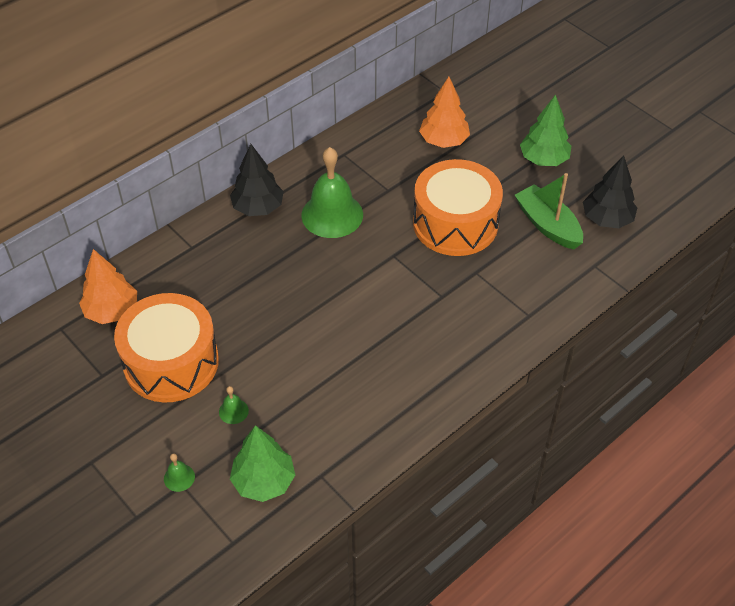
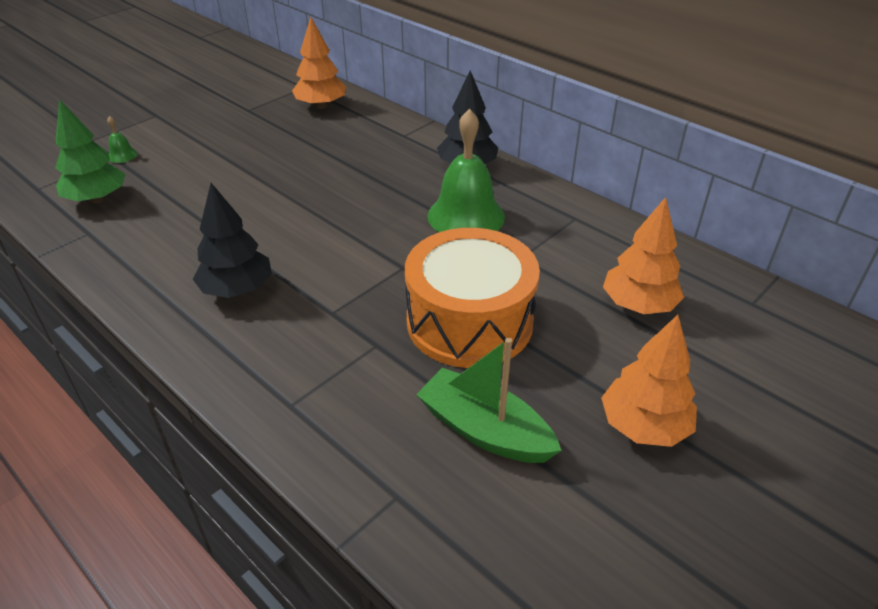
camera: 85 degrees right, 10 degrees down
orange drum [114,293,219,402] -> none
green bell [219,386,249,424] -> none
green boat [515,173,583,249] -> green boat turned 105 degrees counterclockwise [416,338,562,463]
green tree [520,94,571,166] -> orange tree [601,315,697,447]
black tree [583,155,637,228] -> black tree moved to [193,183,272,298]

